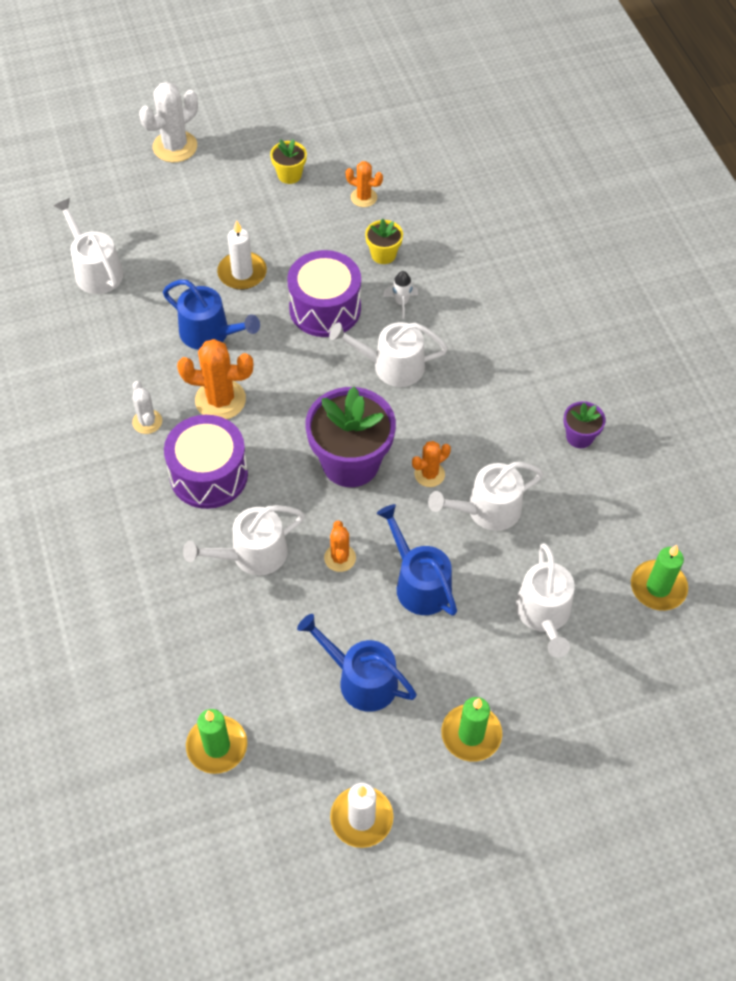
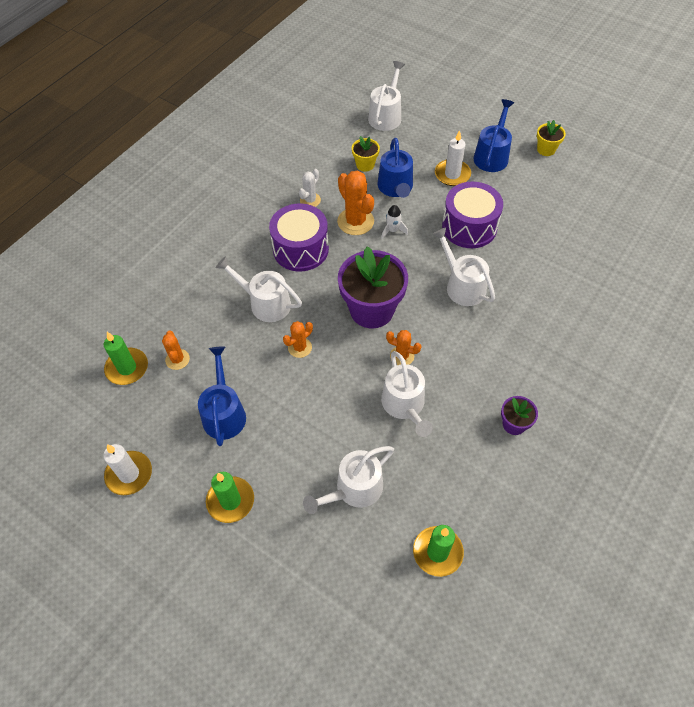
camera: 55 degrees right, 0 degrees up
white cactus [139,82,198,162] -> none
orange cactus [345,161,383,207] -> orange cactus moved to [162,330,190,370]
yellow flower pot [365,218,403,264] -> yellow flower pot moved to [352,136,380,172]
blue watering can [377,504,457,616] -> blue watering can moved to [473,99,514,172]
white rocket [383,271,418,319] -> white rocket moved to [381,205,408,239]
white watering can [428,462,543,531] -> white watering can turned 135 degrees counterclockwise [381,351,433,437]

